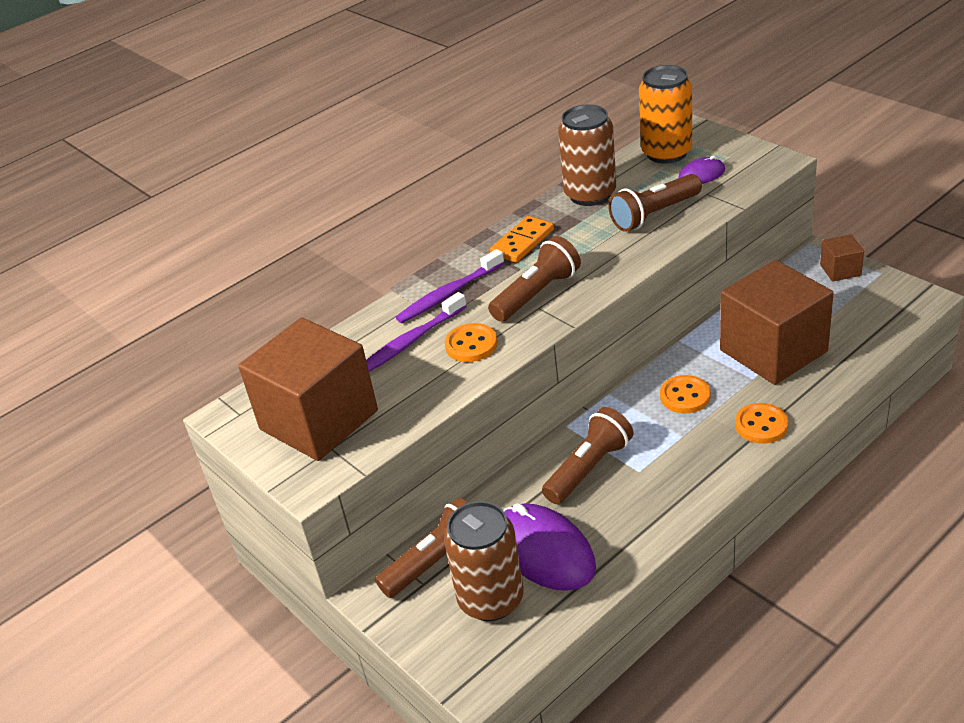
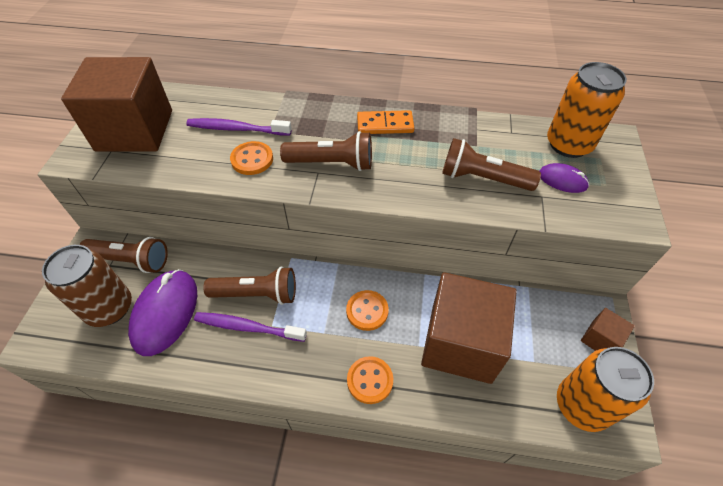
camera: 45 degrees right, 15 degrees up
purple toothbrush [395,249,504,323] -> purple toothbrush moved to [194,312,307,342]
brown can [558,104,616,206] -> none
none -> orange can [557,347,654,432]

